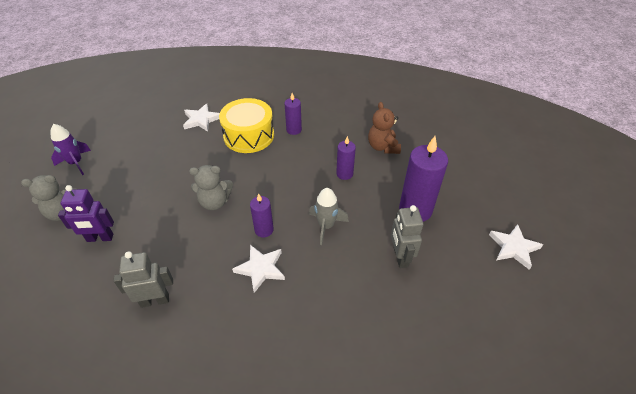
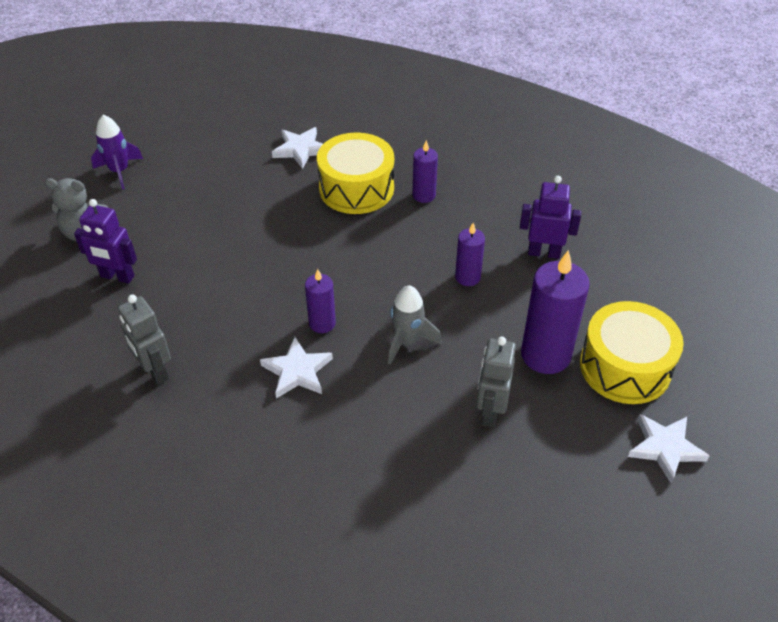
camera: 20 degrees right, 0 degrees up
grey robot [114,251,173,308] -> grey robot turned 135 degrees counterclockwise [118,295,171,385]
grey teddy bear [189,165,233,210] -> none
brown teddy bear [368,102,401,154] -> purple robot [520,176,581,259]
none -> yellow drum [580,301,684,404]

